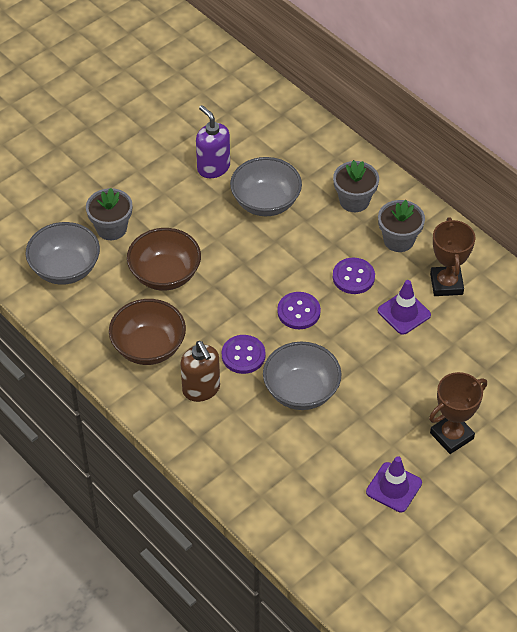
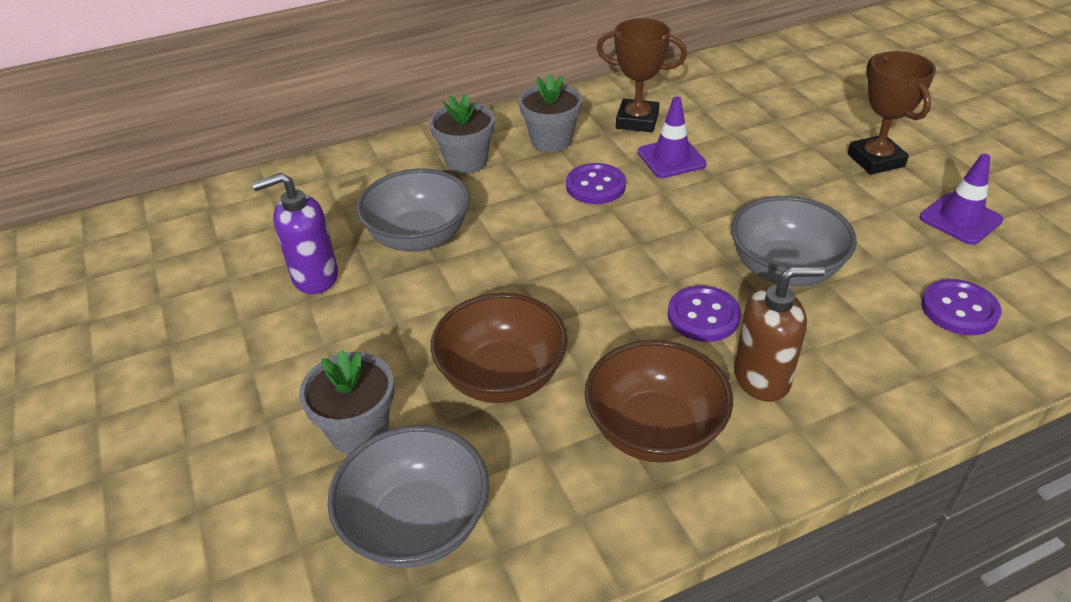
camera: 70 degrees left, 10 degrees down
purple button [277,292,321,329] -> purple button moved to [921,279,1002,335]

